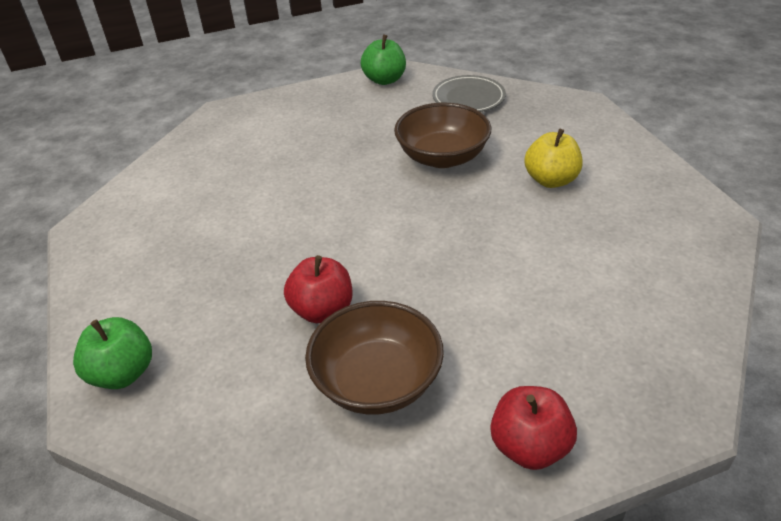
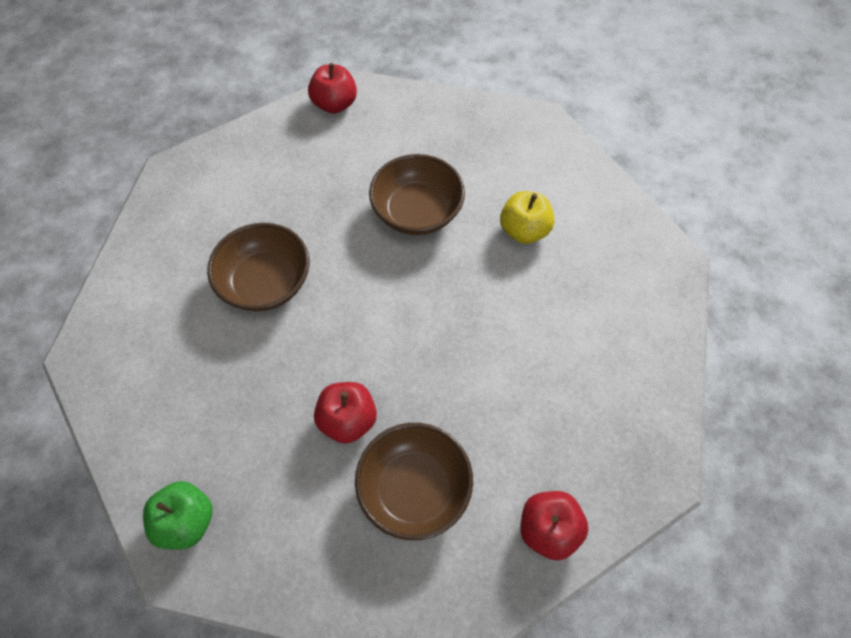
camera: 15 degrees left, 20 degrees up
green apple [361,35,406,85] -> red apple [308,63,357,114]
grey plate [432,75,506,112] -> none
none -> brown bowl [207,223,310,312]

